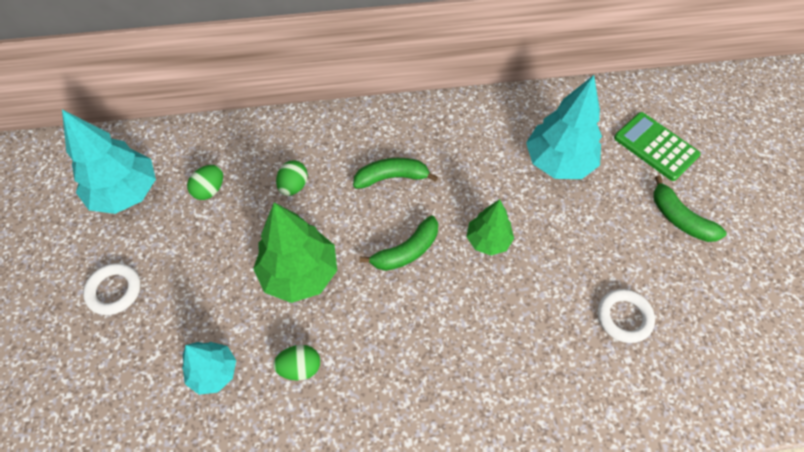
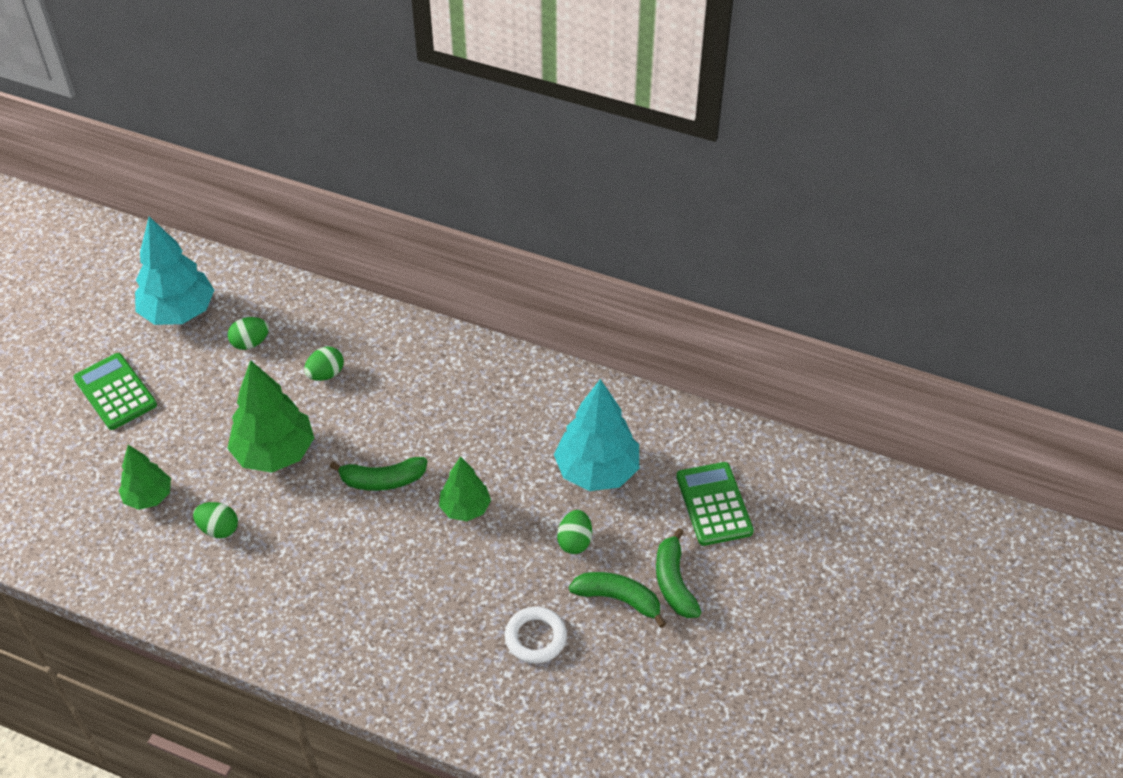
camera: 30 degrees right, 10 degrees down
white ring [83,263,141,315] -> green calculator [74,353,157,430]
turquoise tree [182,342,236,395] -> green tree [118,445,171,510]
green banana [353,158,438,189] -> green banana moved to [569,572,666,628]
none -> green egg [557,510,592,554]

